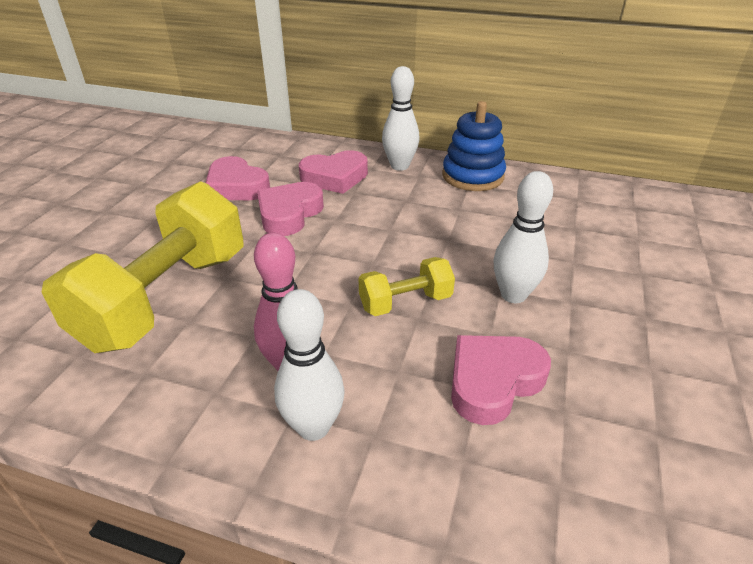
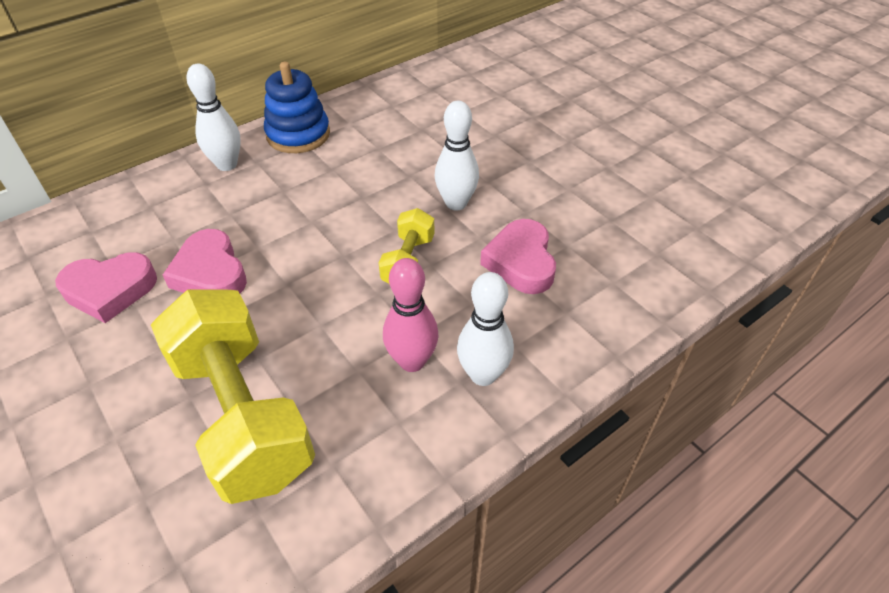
camera: 55 degrees left, 10 degrees up
pink heart [299,150,368,194] -> none

